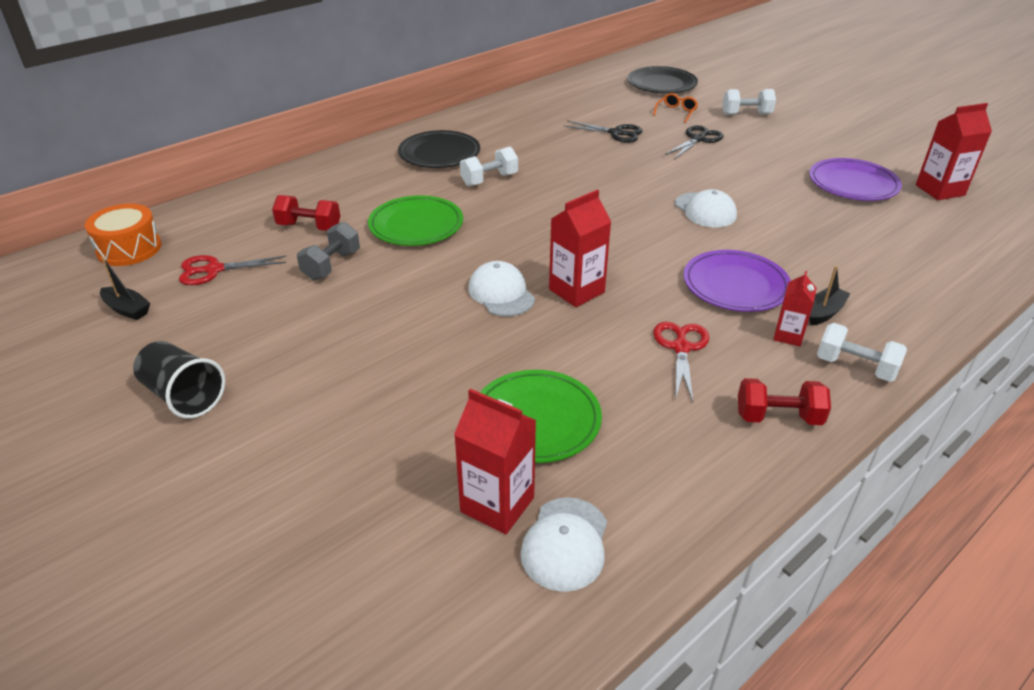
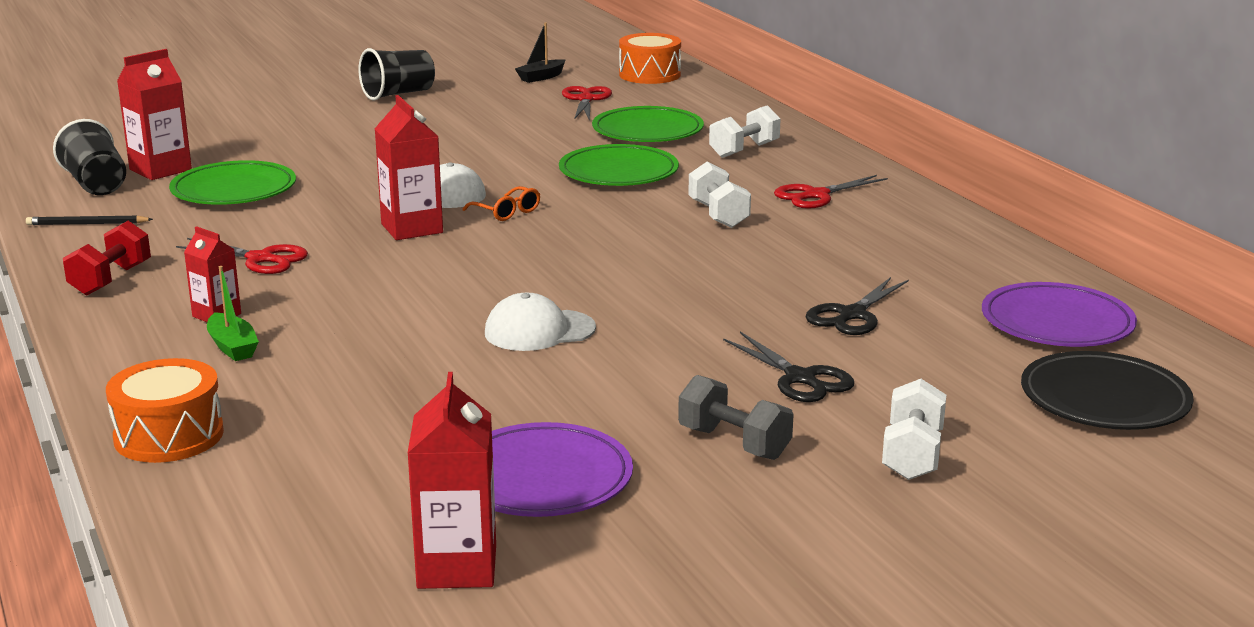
camera: 105 degrees right, 15 degrees down
red dumbbell [272,195,340,231] -> green plate [592,106,704,142]
grey dumbbell [297,222,360,280] -> grey dumbbell moved to [678,375,794,460]
black plate [398,130,480,168] -> red scissors [774,175,888,209]
white cap [521,497,607,592] -> black cup [53,119,126,195]
orange glasses [653,93,698,123] -> orange glasses moved to [462,186,540,221]
purple plate [684,250,791,312] -> purple plate moved to [982,282,1137,347]
black boat [809,266,850,325] -> green boat [207,266,259,361]
white dumbbell [817,323,907,382] -> white dumbbell moved to [709,105,781,158]
none -> black pencil [26,216,153,225]
none -> orange drum [106,358,224,463]

